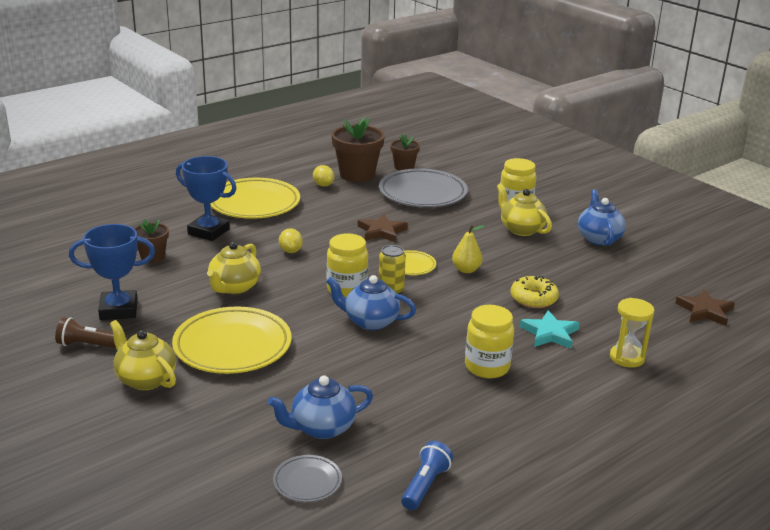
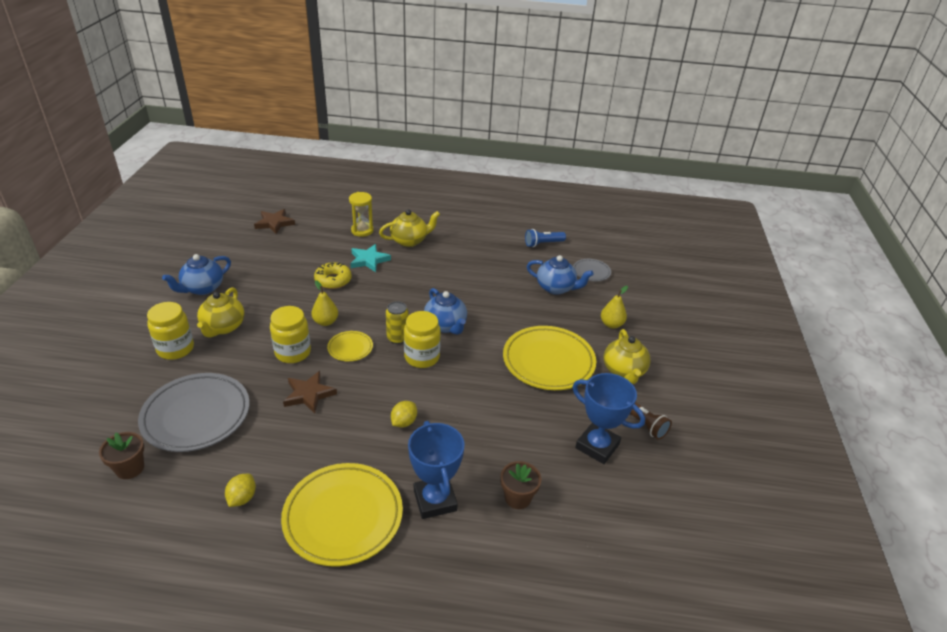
camera: 135 degrees left, 10 degrees up
yellow teapot [207,242,261,294] -> yellow teapot moved to [379,210,440,247]
brown flower pot [331,117,385,182] -> none
yellow jar [465,305,514,378] -> yellow jar moved to [270,306,311,363]
none -> yellow pear [601,286,628,328]

